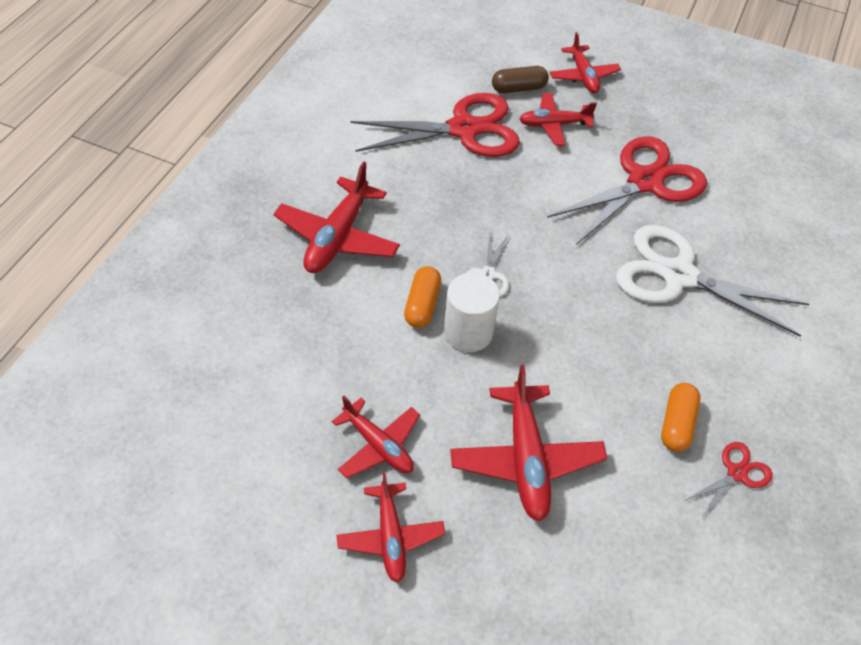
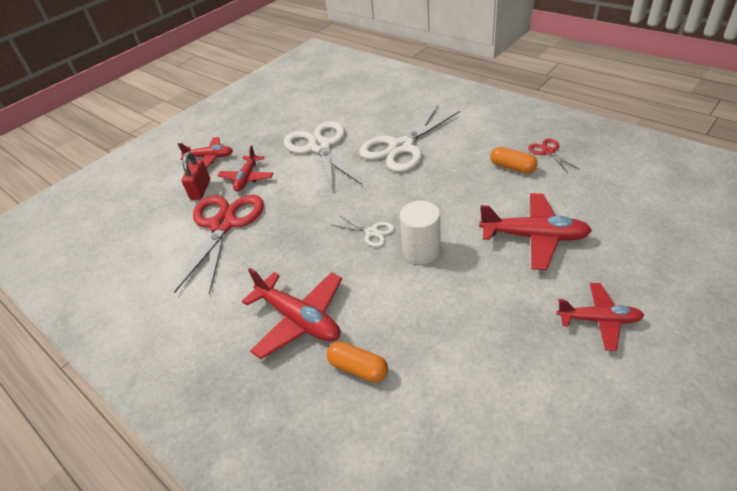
camera: 65 degrees left, 10 degrees down
red plane [332,396,420,479] -> none
orange capsule [404,266,441,328] -> orange capsule moved to [327,341,388,383]
brown capsule [492,66,549,93] -> red padlock [181,152,210,200]
red scissors [547,136,707,245] -> white scissors [284,121,362,191]

